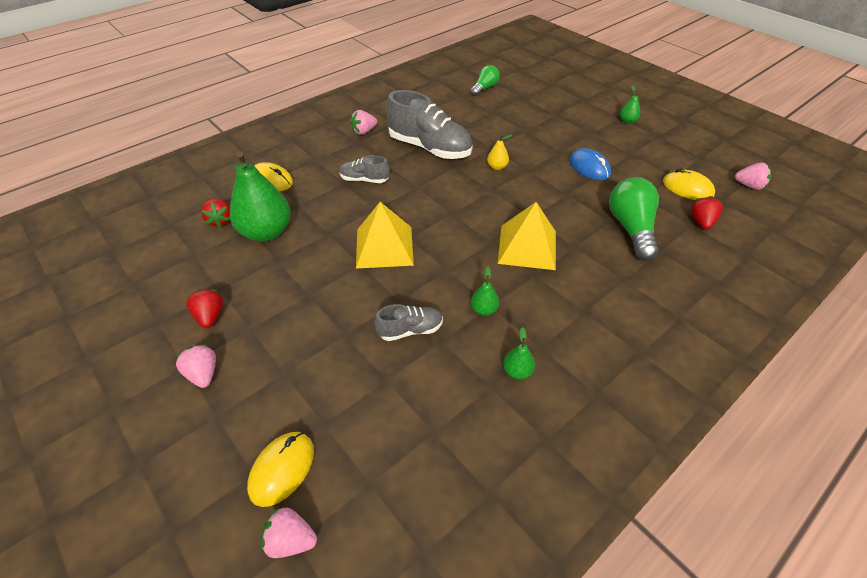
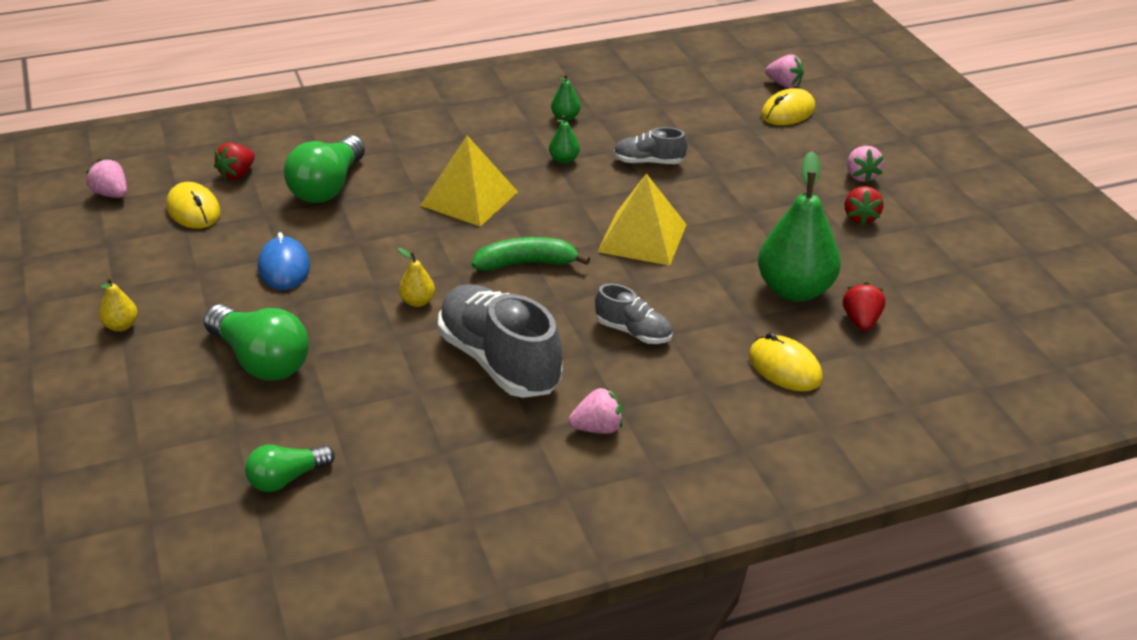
camera: 160 degrees left, 10 degrees down
green pear [620,85,641,124] -> yellow pear [99,277,138,331]
none -> green light bulb [203,305,309,381]
none -> green banana [472,237,590,271]

